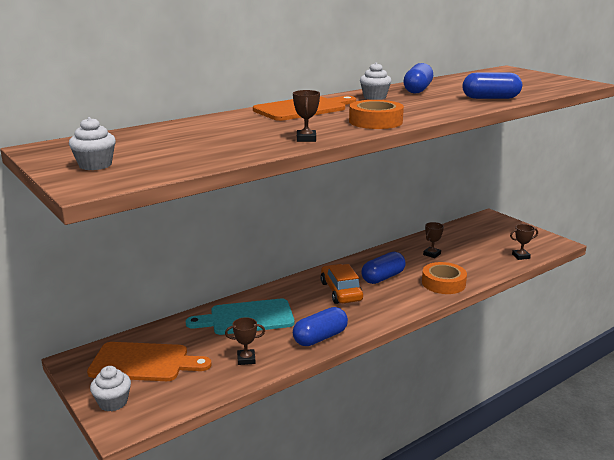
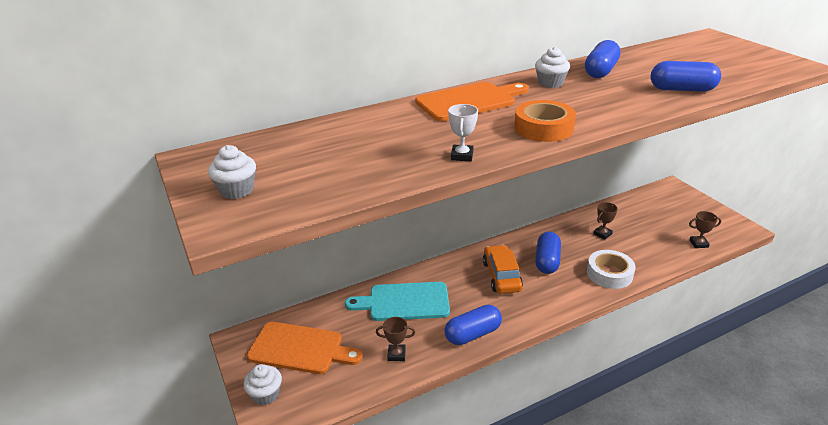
camera: 10 degrees right, 10 degrees up
brown trophy [293,90,320,142] -> white trophy [448,104,478,161]
blue capsule [361,252,406,284] -> blue capsule turned 45 degrees counterclockwise [535,232,561,274]
orange tape [422,262,467,294] -> white tape [587,250,635,289]

